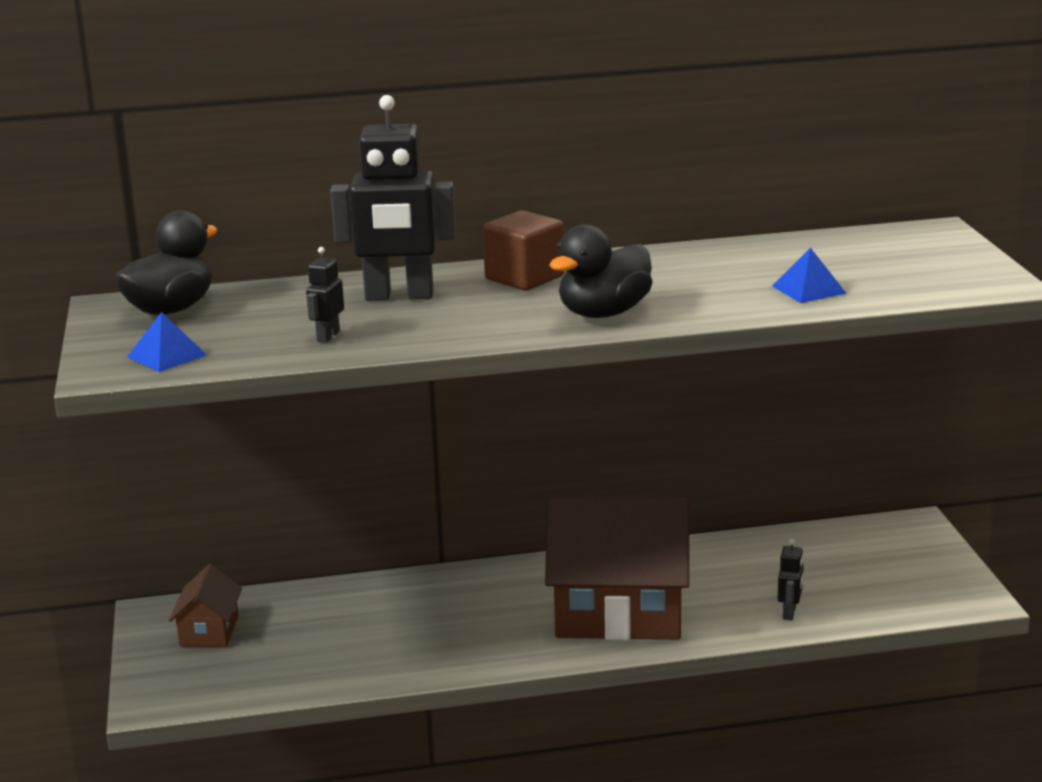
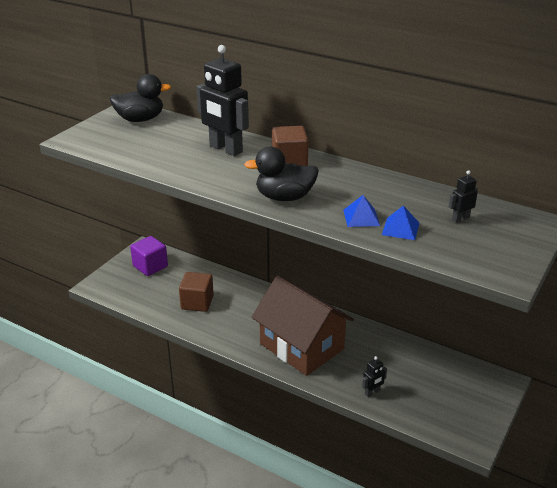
camera: 40 degrees right, 10 degrees up
blue pyramid [127,312,207,372] -> blue pyramid moved to [343,195,380,227]
brown house [169,564,242,647] -> purple cube [130,236,168,276]
black robot [306,247,344,343] -> black robot moved to [449,170,478,223]
none -> brown cube [179,272,214,312]

